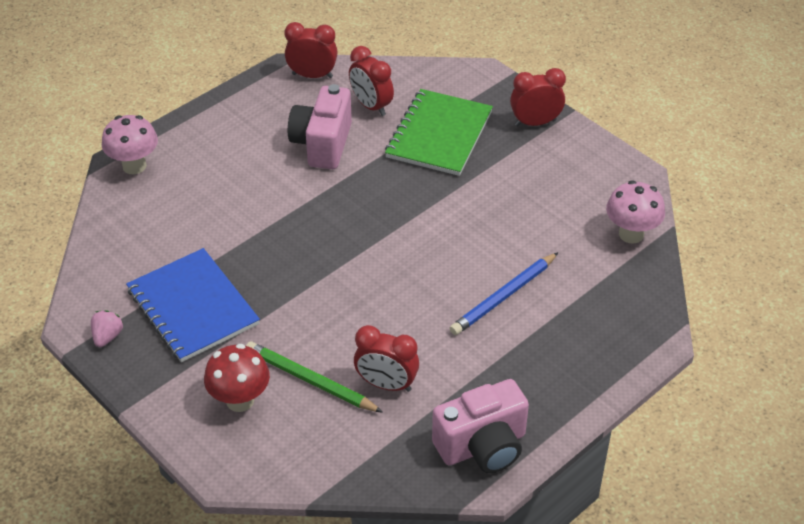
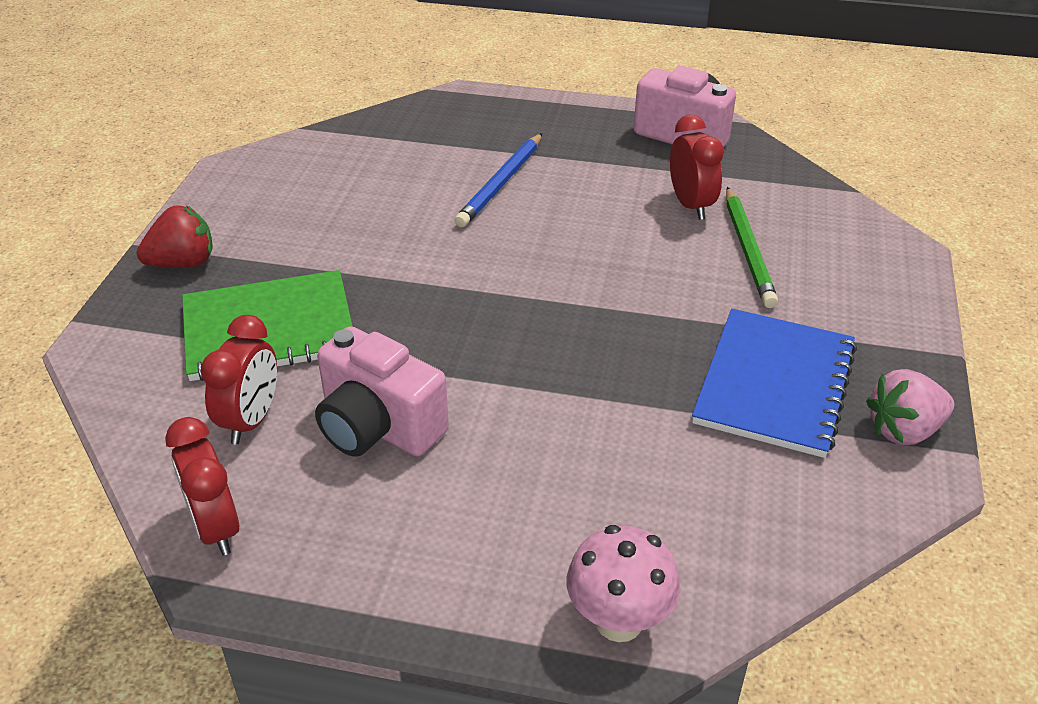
camera: 125 degrees left, 5 degrees down
pink strawberry [91,310,124,347] -> pink strawberry [866,369,954,445], size x1.55
red mushroom [204,344,270,412] -> none
pink camera [288,84,352,169] -> pink camera turned 60 degrees clockwise [315,326,449,457]
blue pencil [449,252,558,335] -> blue pencil turned 105 degrees clockwise [454,133,542,227]
red clock [510,68,566,126] -> red strawberry [137,205,213,268]
pink mushroom [606,180,665,244] -> none

